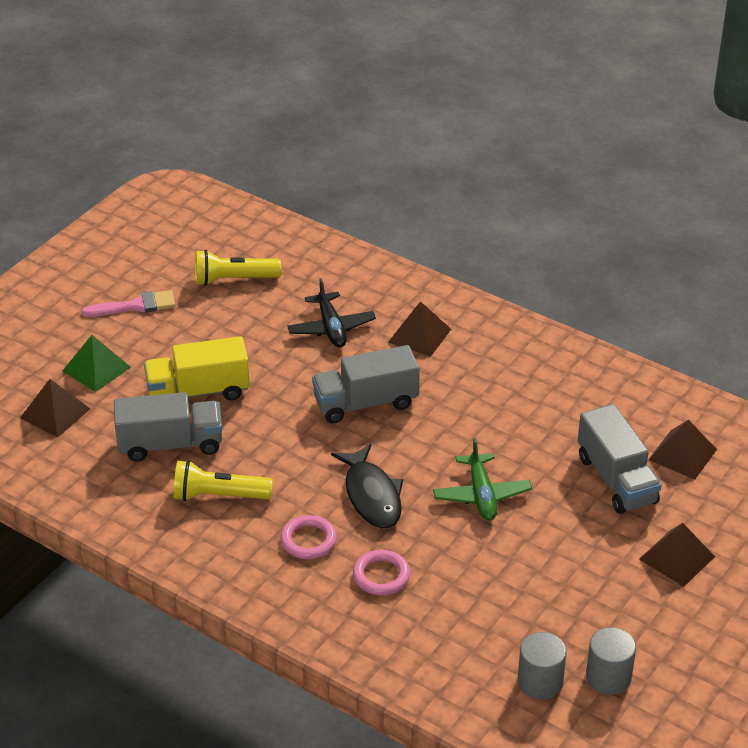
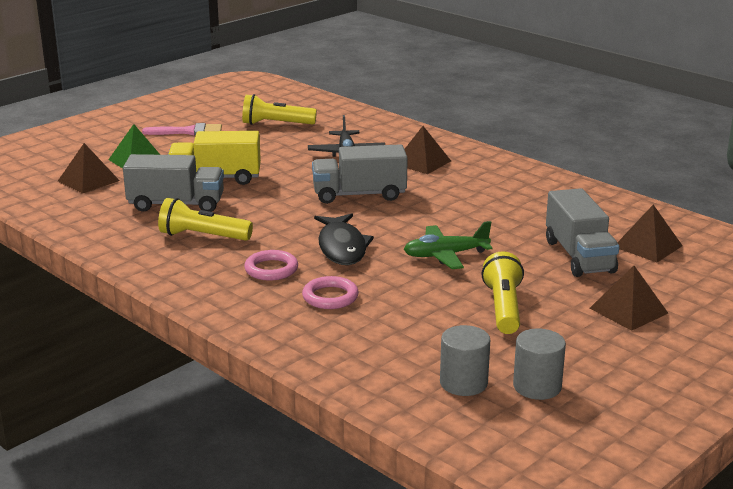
camera: 10 degrees right, 15 degrees down
green plane [433,438,532,521] -> green plane turned 75 degrees clockwise [404,221,492,269]
none -> yellow flashlight [481,251,524,334]

